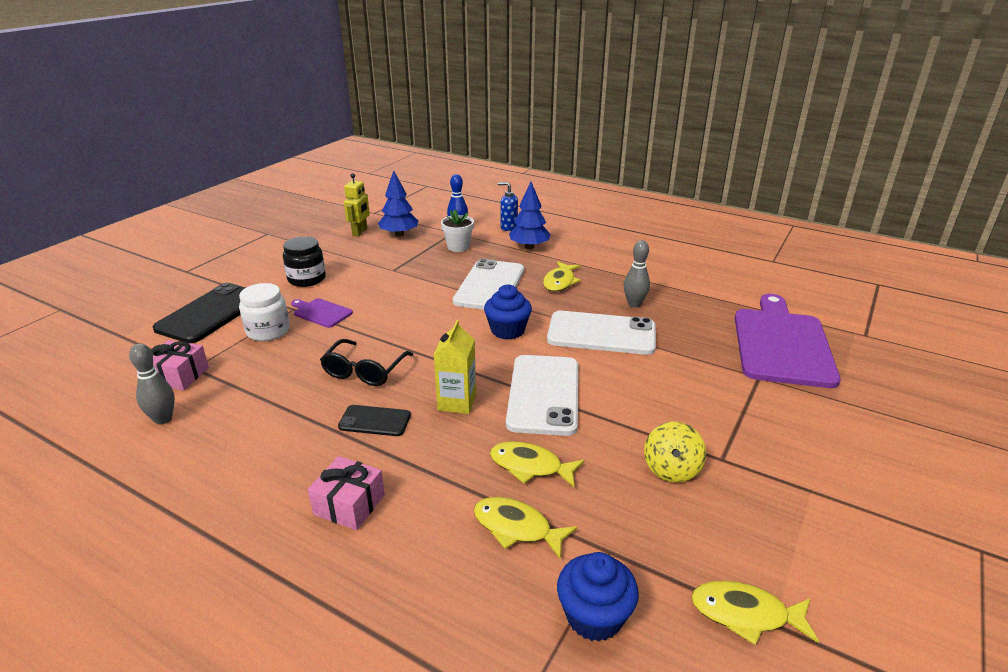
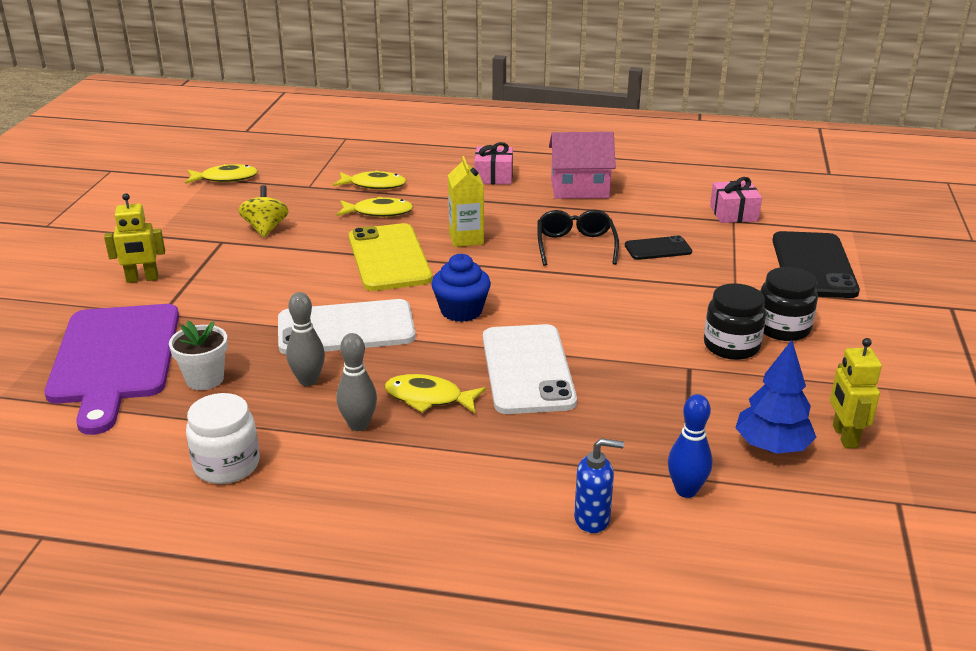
camera: 160 degrees right, 0 degrees up
grey bowling pin [129,343,175,425] -> grey bowling pin moved to [336,333,377,431]
white jar [239,283,290,341] -> white jar moved to [186,393,260,484]
purple cutting board [291,298,353,328] -> none
black phone [338,405,411,436] -> black phone moved to [625,235,692,260]
white flower pot [441,209,474,252] -> white flower pot moved to [169,321,228,390]
white phone [506,355,578,436] -> yellow phone [349,223,432,291]
blue tree [509,182,551,249] -> none
yellow fish [543,261,581,292] -> yellow fish turned 75 degrees counterclockwise [385,374,486,413]
blue cupcake [557,552,639,642] -> none
none -> yellow robot [104,193,165,283]
none -> pink house [549,132,616,199]
none -> black jar [704,283,766,360]

